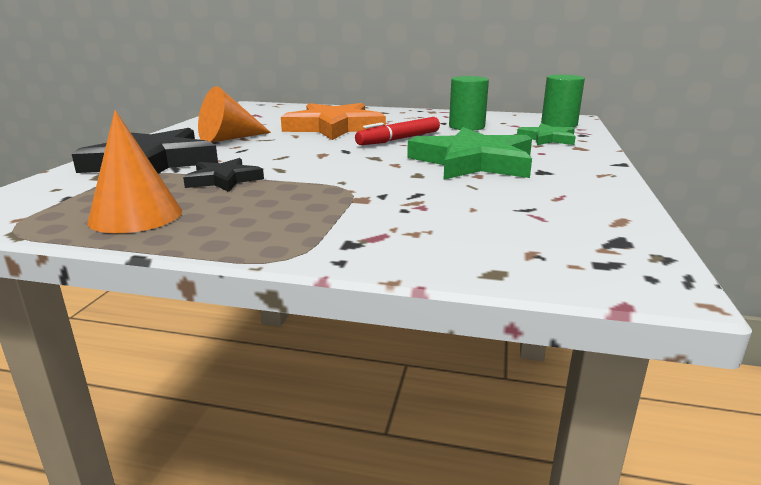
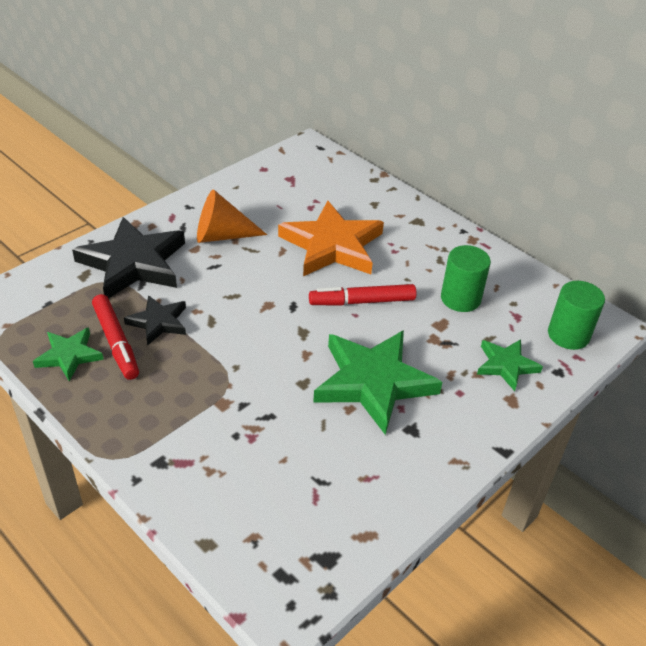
camera: 30 degrees right, 20 degrees up
orange cone [87,110,182,233] -> green star [33,327,104,381]
none -> red marker [92,294,139,380]

